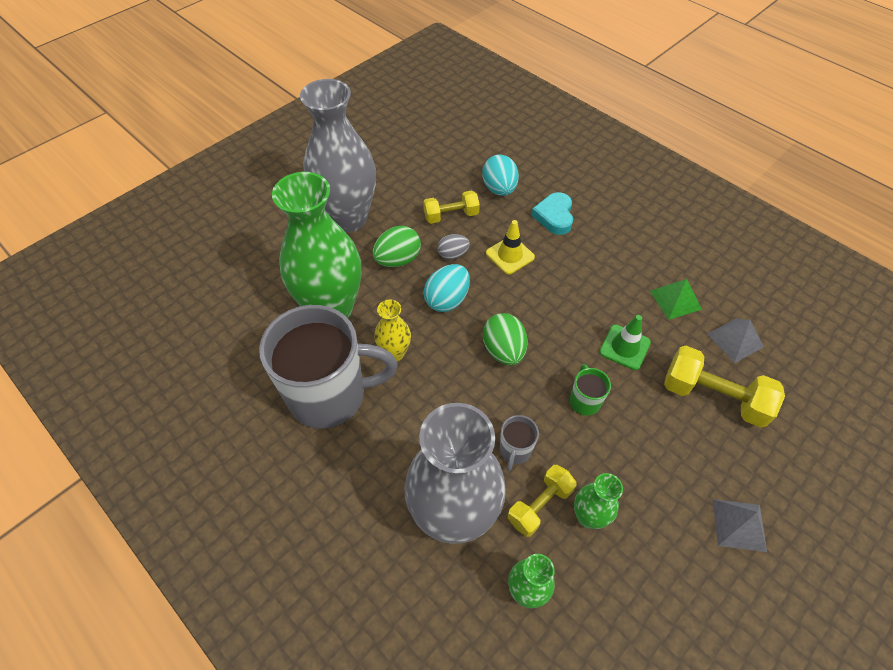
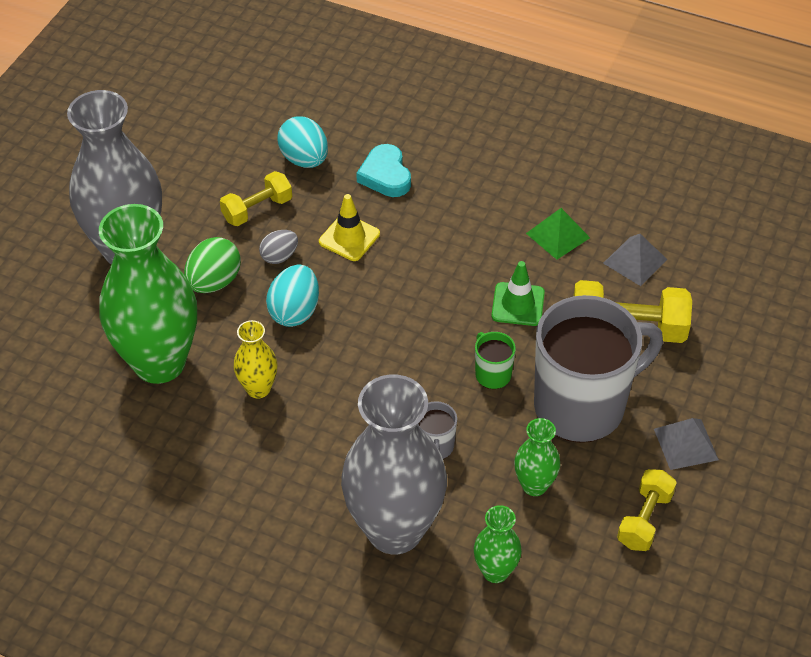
camera: 20 degrees left, 5 degrees down
grey mug [259,305,398,429] -> grey mug moved to [534,295,663,443]
green egg [483,313,528,365] -> none
yellow dumbbell [508,465,577,537] -> yellow dumbbell moved to [617,469,677,551]

